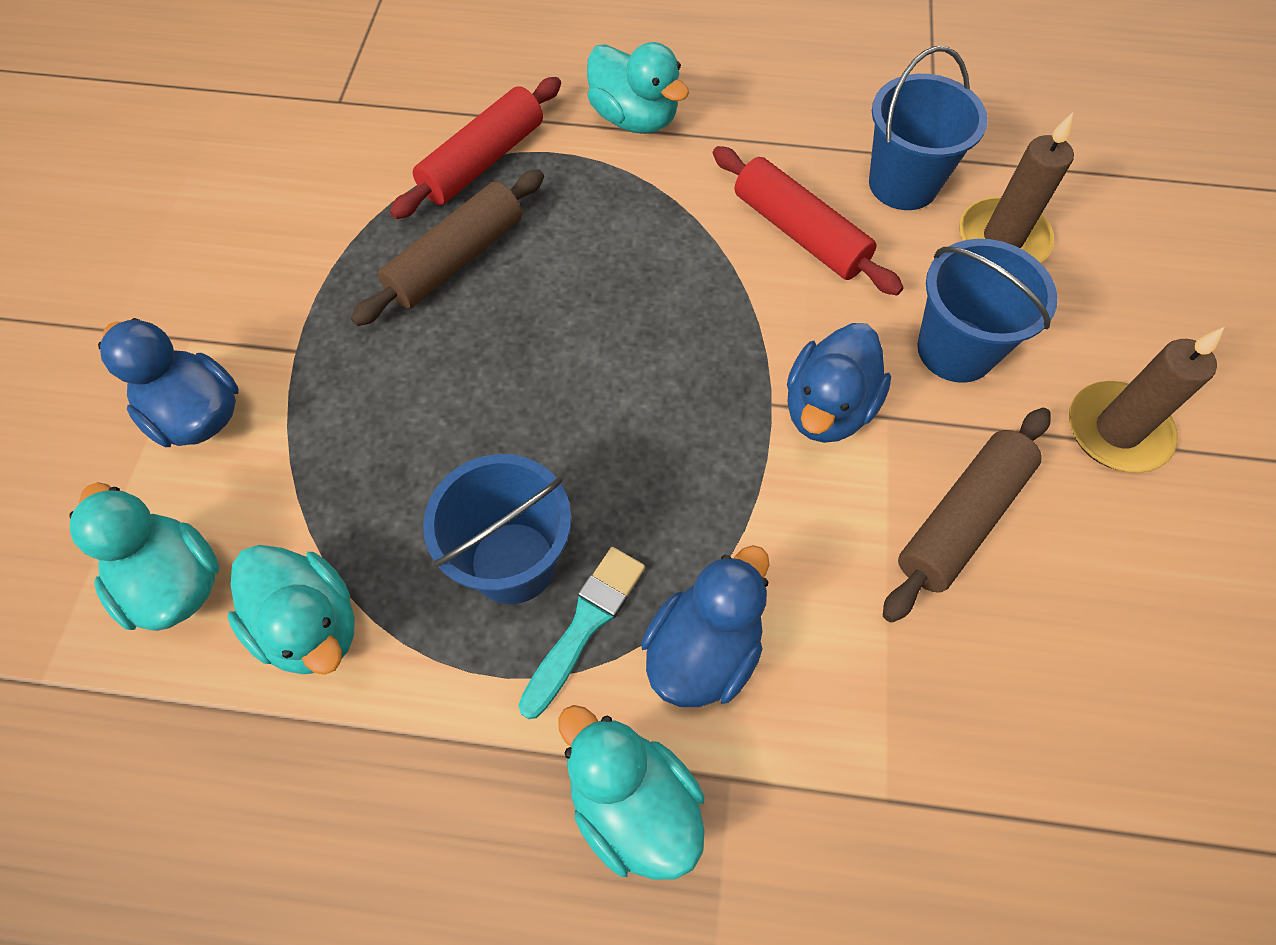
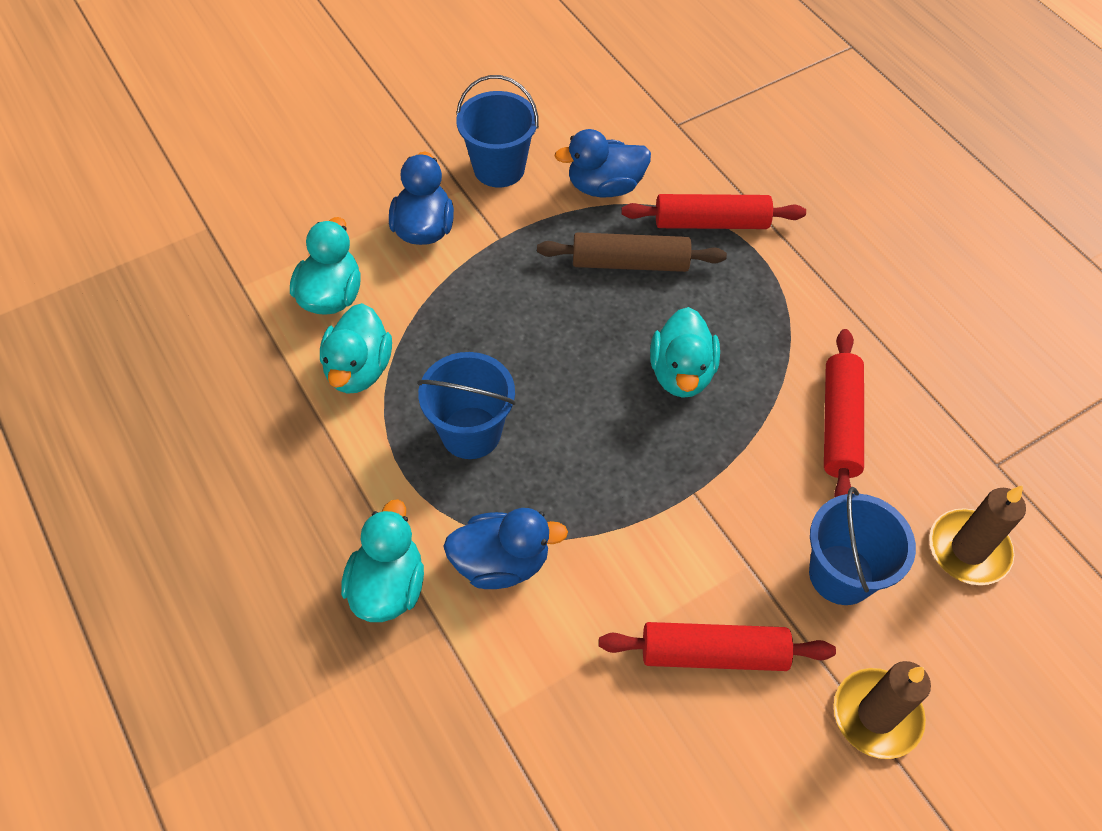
camera: 50 degrees right, 5 degrees down
turquoise brush [518,547,645,719] -> none
turquoise duck [587,42,689,134] -> turquoise duck moved to [650,307,720,398]
blue duck [787,323,891,443] -> blue duck moved to [554,129,651,198]
blue bucket [869,46,988,210] -> blue bucket moved to [456,75,539,188]
brown rolling pin [883,408,1050,623] -> red rolling pin [599,622,836,671]

